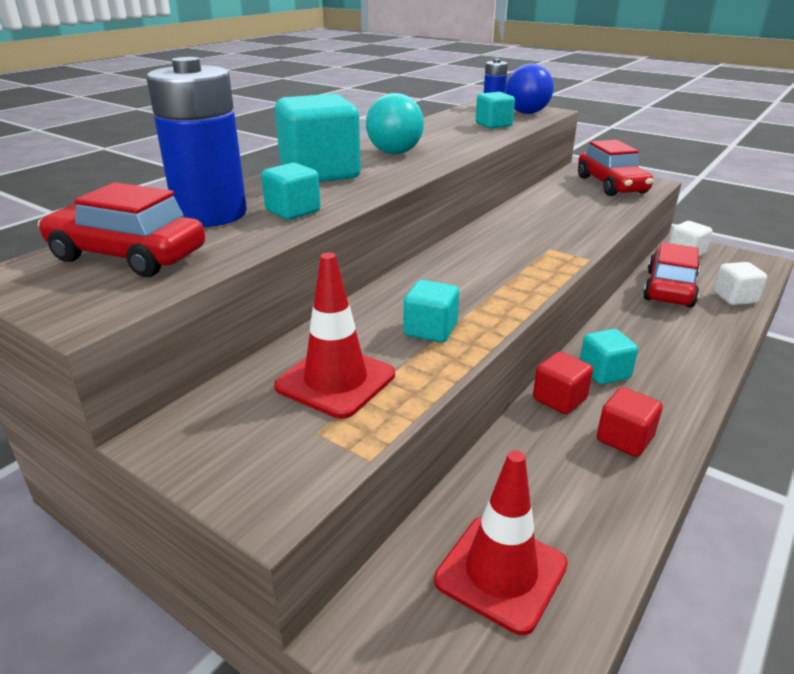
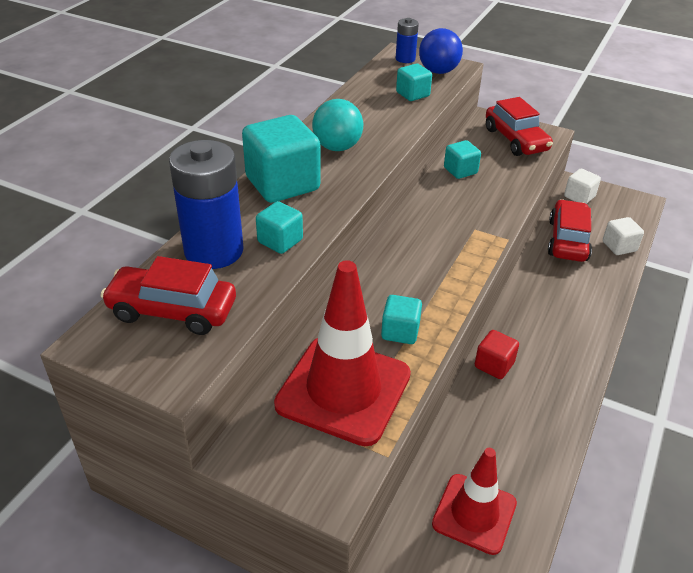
camera: 10 degrees left, 10 degrees up
red traffic cone [274,253,395,419] -> red traffic cone [274,260,411,446], size x1.60
turquoise cube [580,329,638,385] -> turquoise cube moved to [444,140,481,179]
red cube [597,387,662,457] -> none

